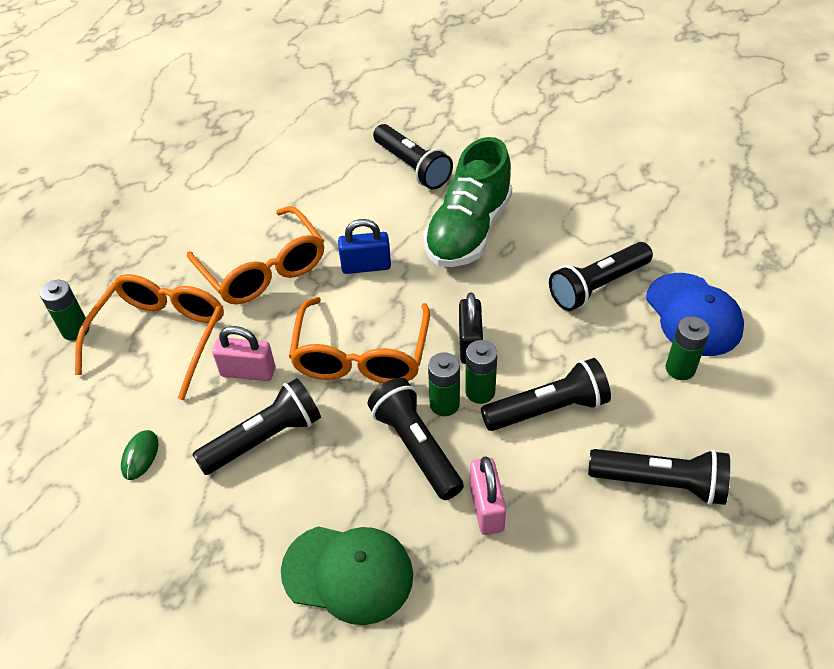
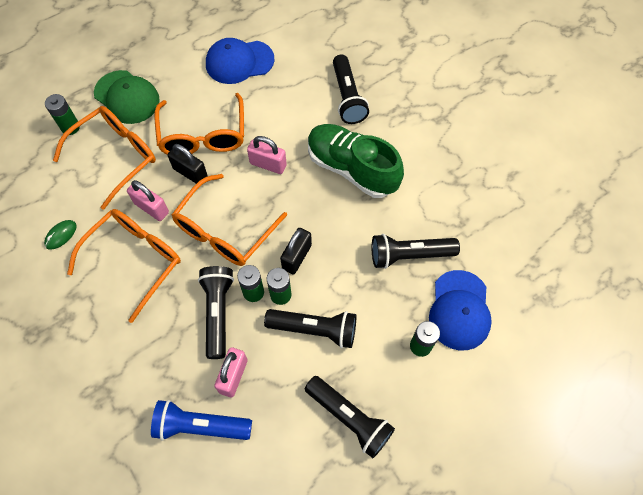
camera: 25 degrees right, 15 degrees up
black flashlight [192,378,321,475] -> orange glasses [67,209,181,323]
green cap [281,526,413,625] -> green cap moved to [94,70,160,124]
blue padlock [338,219,391,274] -> pink padlock [247,136,287,174]
green shoe [424,137,512,267] -> green shoe turned 75 degrees clockwise [308,124,404,198]
none -> blue flashlight [151,400,252,440]
none -> black padlock [168,144,208,184]
none -> blue cap [206,38,274,84]

